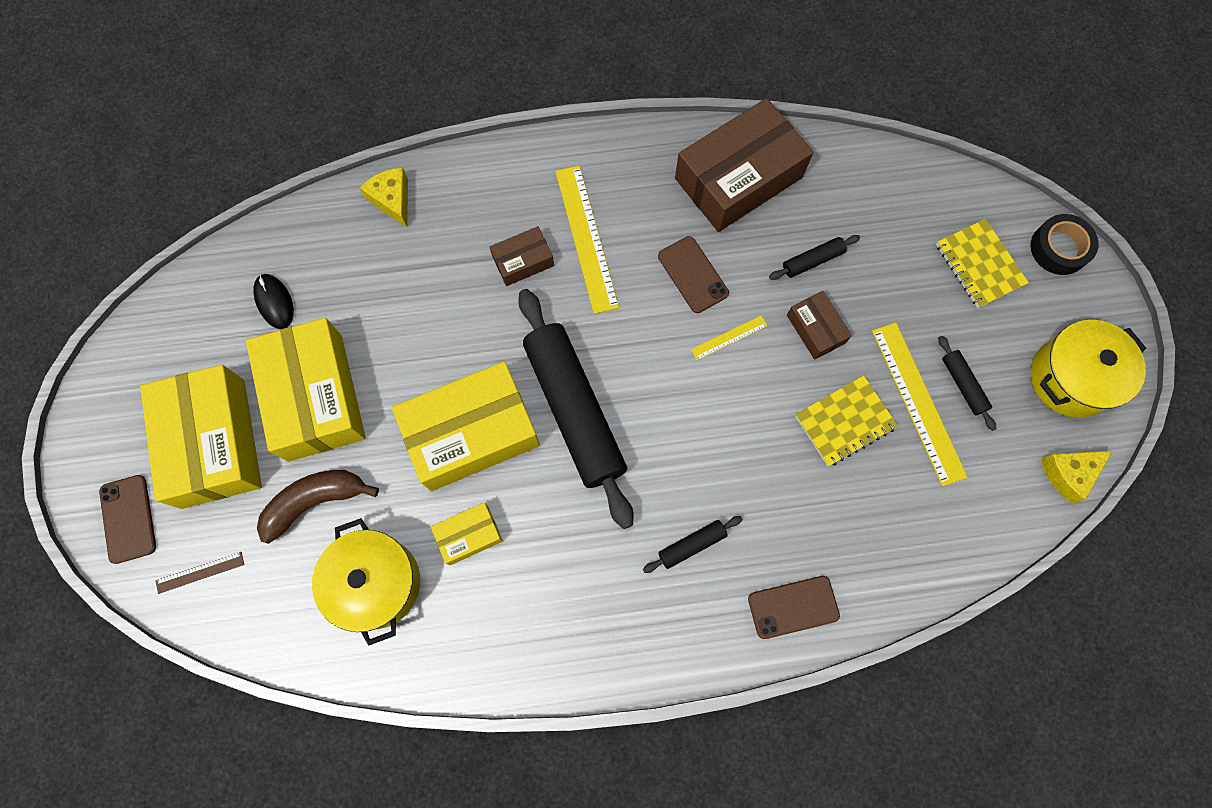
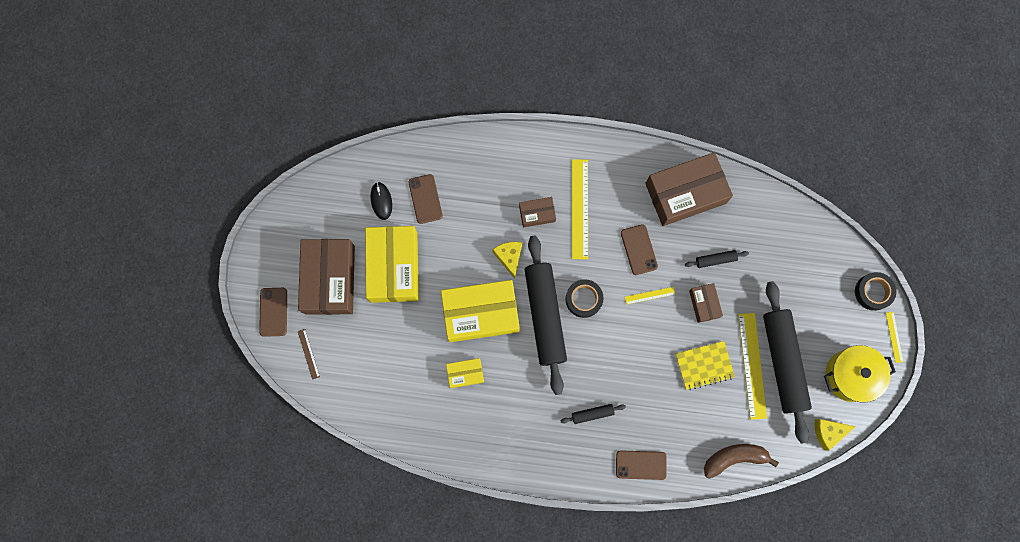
camera: 15 degrees right, 5 degrees up
yellow box [140,365,262,509] -> brown box [298,239,355,315]
brown ruler [156,552,244,594] -> brown ruler turned 75 degrees clockwise [298,329,320,380]
brown banana [257,470,379,544] -> brown banana moved to [704,444,779,479]
yellow pot [312,518,420,646] -> none
yellow cheese [359,167,408,227] -> yellow cheese moved to [492,242,522,279]
yellow notebook [936,219,1029,308] -> none
black rolling pin [938,336,996,431] -> black rolling pin [763,281,812,444], size x2.44
none -> brown phone [408,174,443,224]
none -> black tape [566,279,603,318]
none -> yellow ruler [886,312,903,363]

